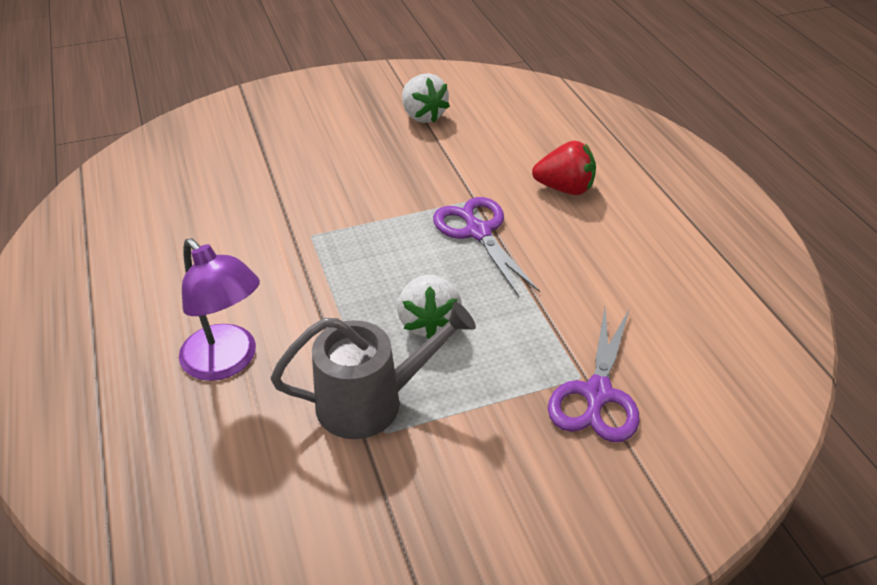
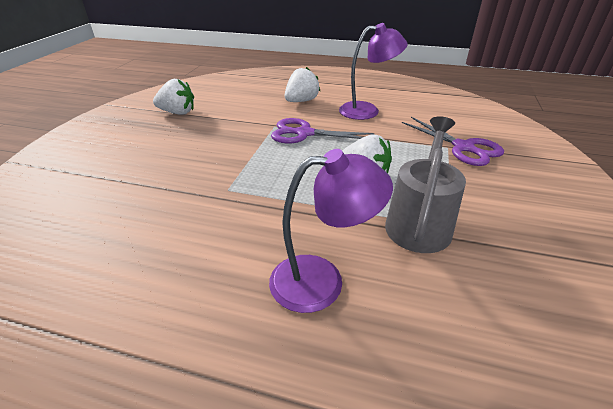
camera: 55 degrees left, 5 degrees down
red strawberry [532,141,596,195] -> white strawberry [285,67,320,102]
none -> purple lamp [339,23,408,120]

